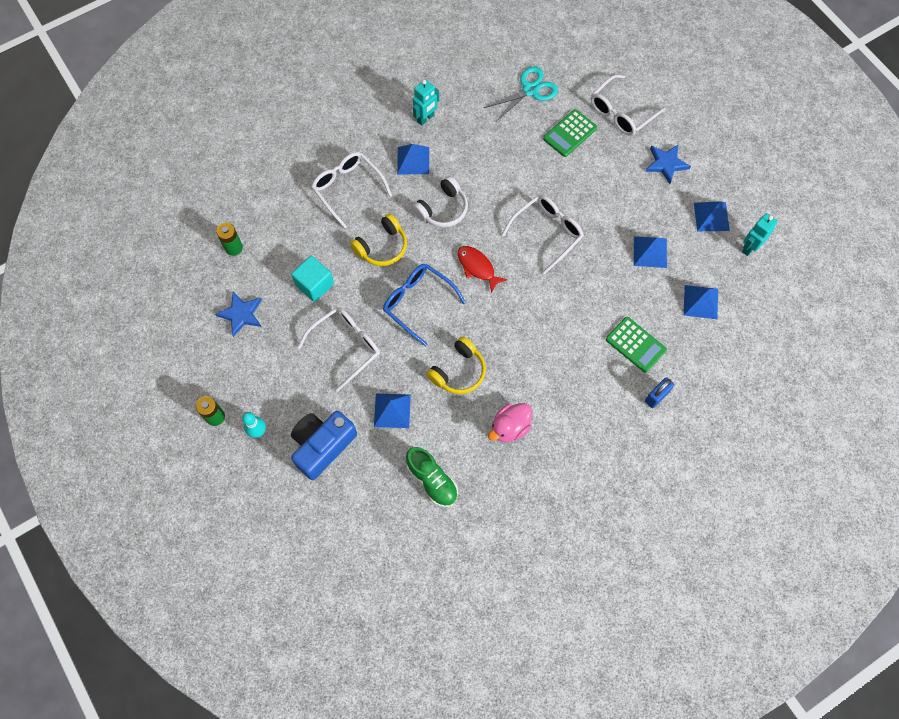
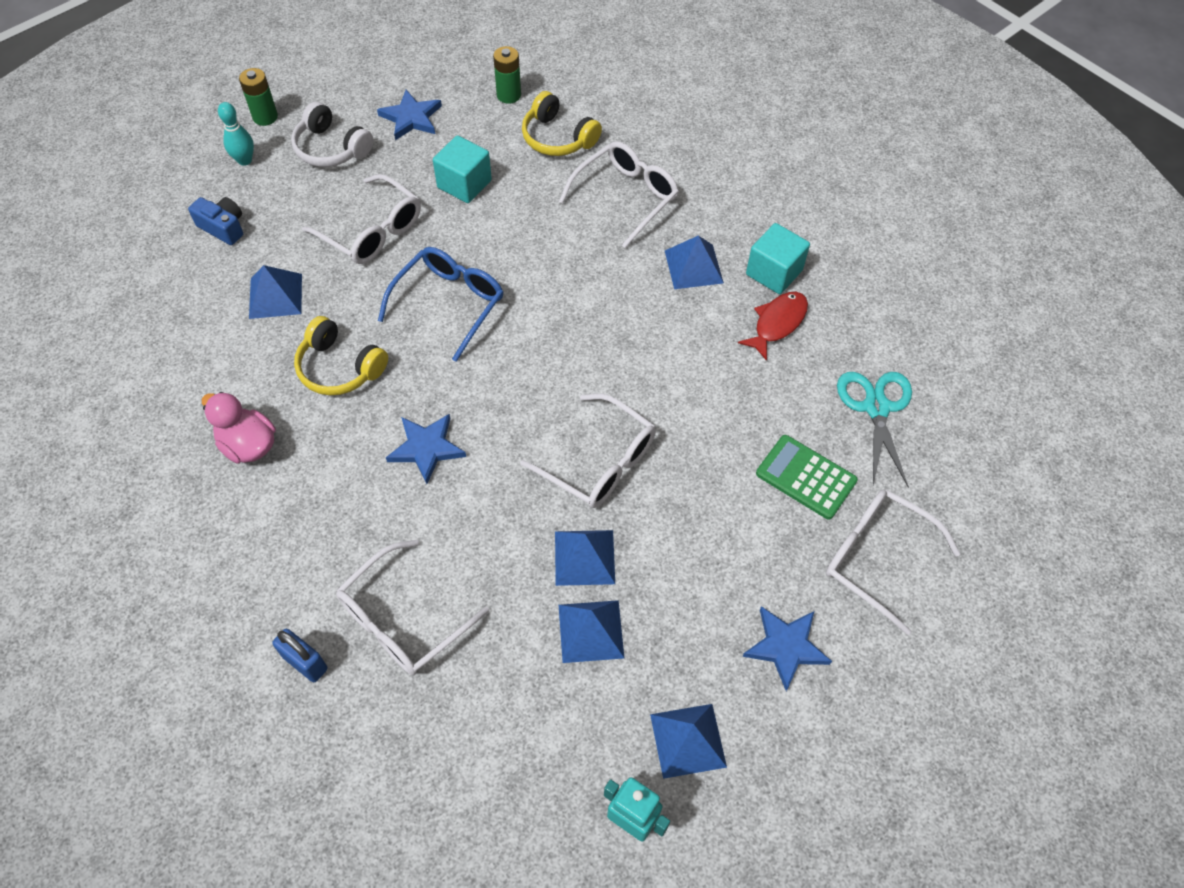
camera: 80 degrees right, 10 degrees down
blue camera [291,411,357,480] -> blue camera [188,197,243,245], size x0.55
yellow headphones [350,214,407,266] -> yellow headphones moved to [522,91,602,156]
green shoe [406,447,458,507] -> none
white headphones [412,176,468,228] -> white headphones moved to [291,102,373,167]
turquoise robot [413,79,439,126] -> turquoise cube [746,223,810,294]
red fish [458,246,507,293] -> red fish moved to [738,292,808,361]
turquoise scissors [484,67,558,121] -> turquoise scissors turned 135 degrees counterclockwise [837,372,912,488]
green calculator [606,317,667,373] -> white glasses [336,540,489,675]
blue pyramid [683,285,718,319] -> blue pyramid moved to [555,530,615,586]
none -> blue star [386,414,466,484]

